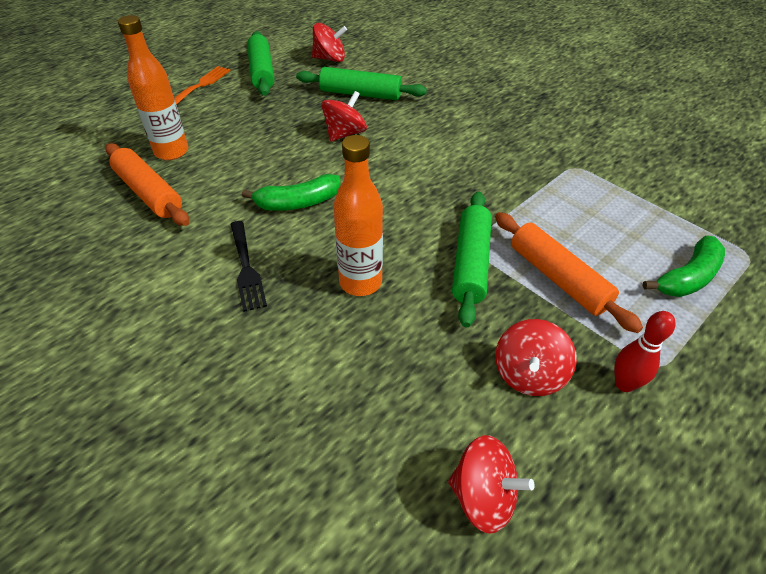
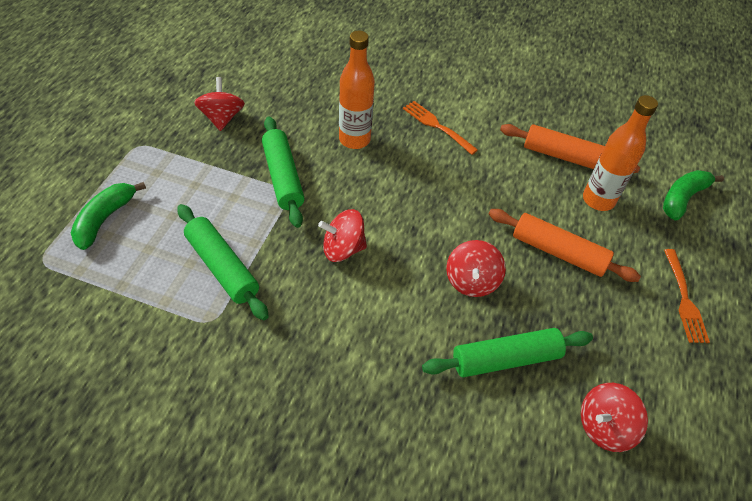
camera: 150 degrees right, 5 degrees up
black fork [230,221,267,312] -> orange fork [403,101,478,155]
green banana [242,174,340,211] -> green banana moved to [663,170,724,220]
green rolling pin [247,31,274,96] -> green rolling pin moved to [177,204,269,320]
red spinning top [448,435,535,534] -> red spinning top moved to [318,209,367,262]
orange rolling pin [495,212,643,333] -> orange rolling pin moved to [489,209,641,282]
red bowling pin [614,311,676,392] -> none

